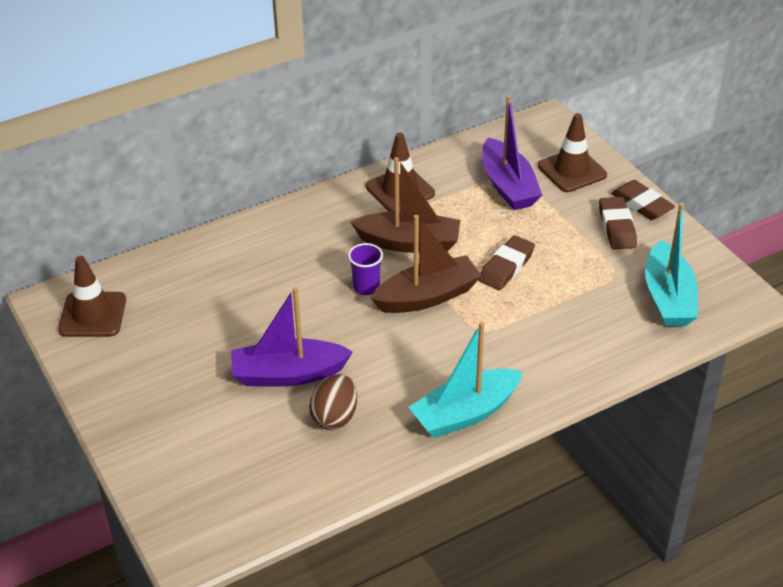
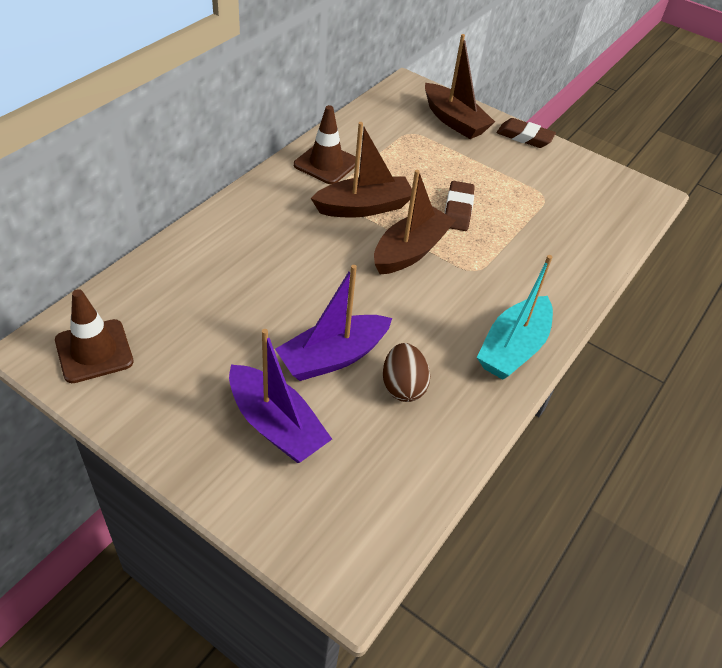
camera: 30 degrees left, 5 degrees up
purple cup [348,243,383,295] -> none
purple boat [482,95,542,210] -> purple boat moved to [229,329,332,463]
brown traffic cone [538,113,607,192] -> brown boat [425,34,495,139]
brown eraser [599,197,637,250] -> none
turquoise boat [645,203,698,326] -> none

